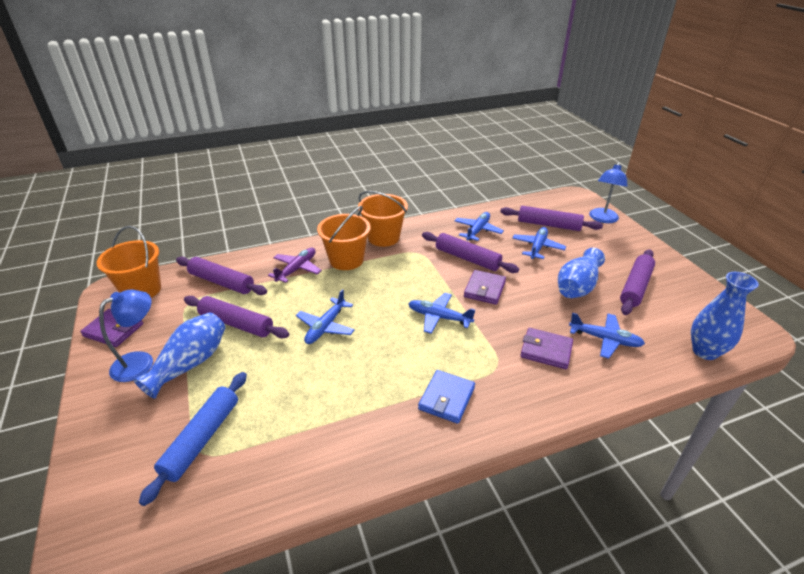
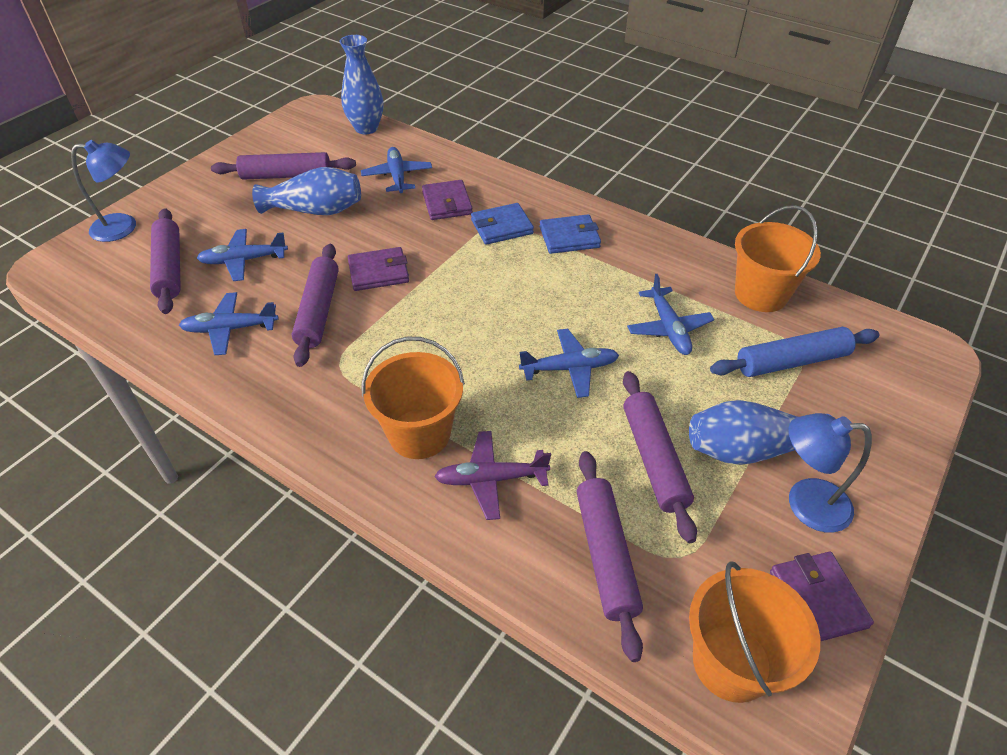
camera: 125 degrees left, 10 degrees up
orange bucket [358,191,408,247] -> orange bucket moved to [735,205,821,312]
blue plane [408,293,475,334] -> blue plane moved to [627,274,714,355]
none -> blue wallet [471,203,534,245]

